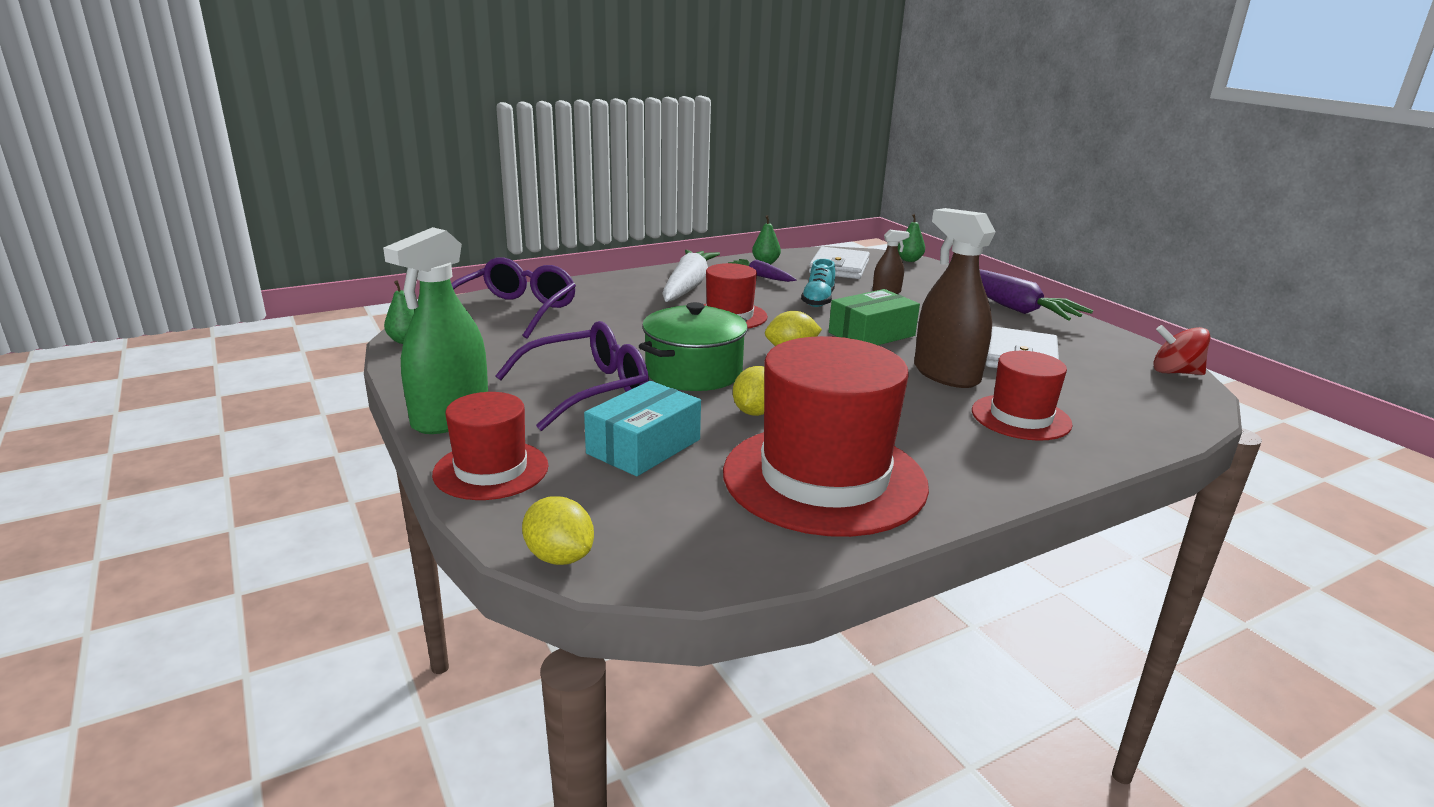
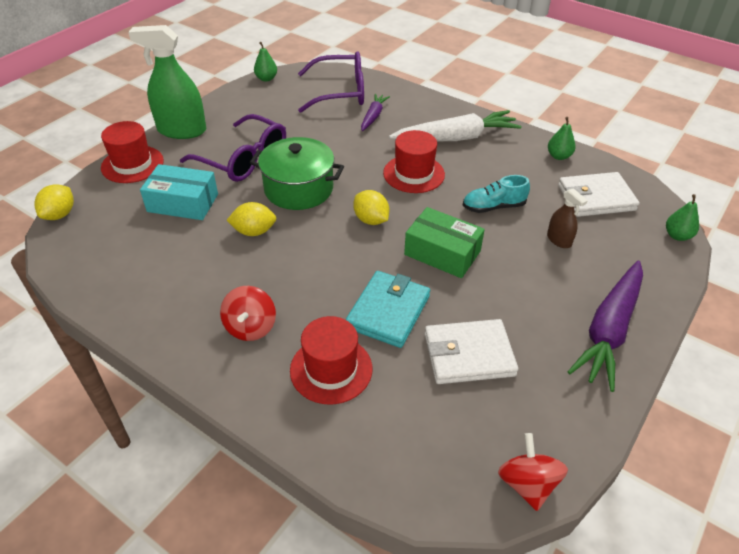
camera: 65 degrees right, 20 degrees up
red hat [723,336,929,537] -> none
purple carrot [728,259,796,282] -> purple carrot moved to [361,94,390,131]
brown spray bottle [914,208,996,388] -> turquoise wallet [345,271,430,348]
none -> red spinning top [220,286,276,341]

